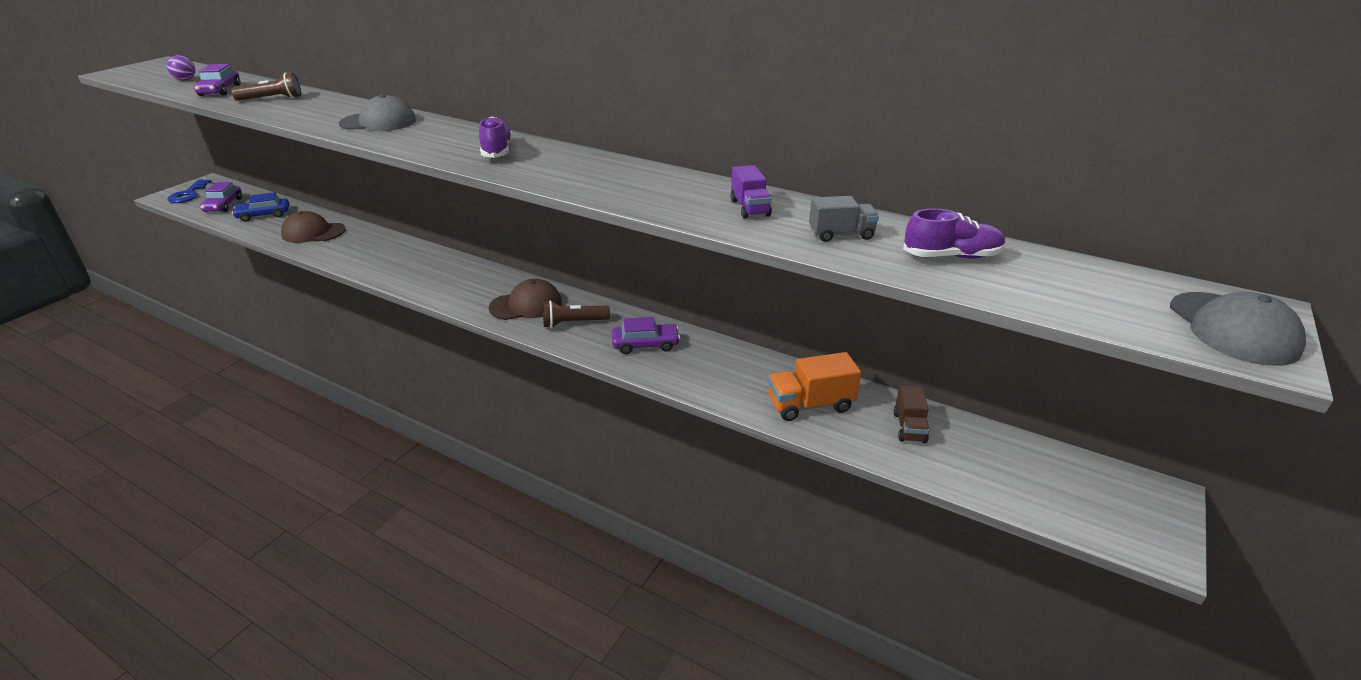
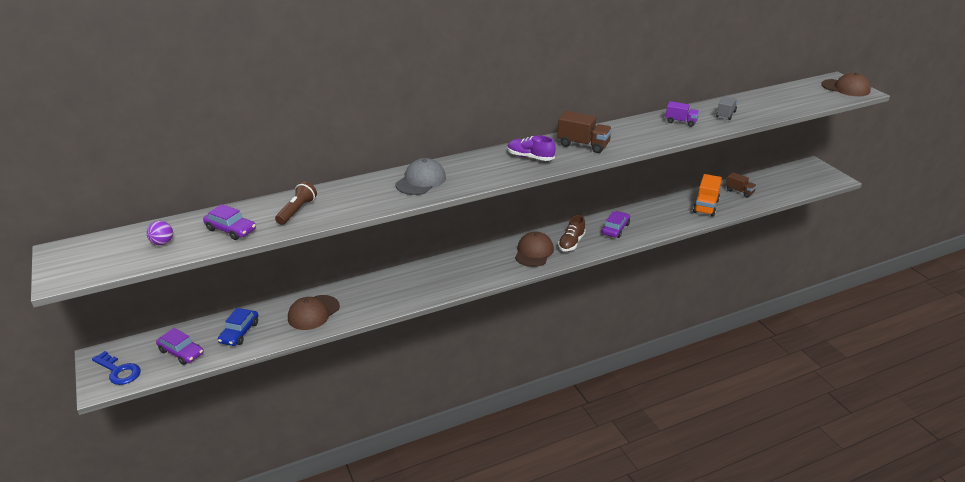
camera: 55 degrees left, 0 degrees up
brown flashlight [543,300,610,328] -> brown shoe [558,215,586,251]
purple shoe [903,209,1006,259] -> none
grey cap [1170,292,1306,366] -> brown cap [821,73,871,96]
none -> brown truck [557,111,612,153]

